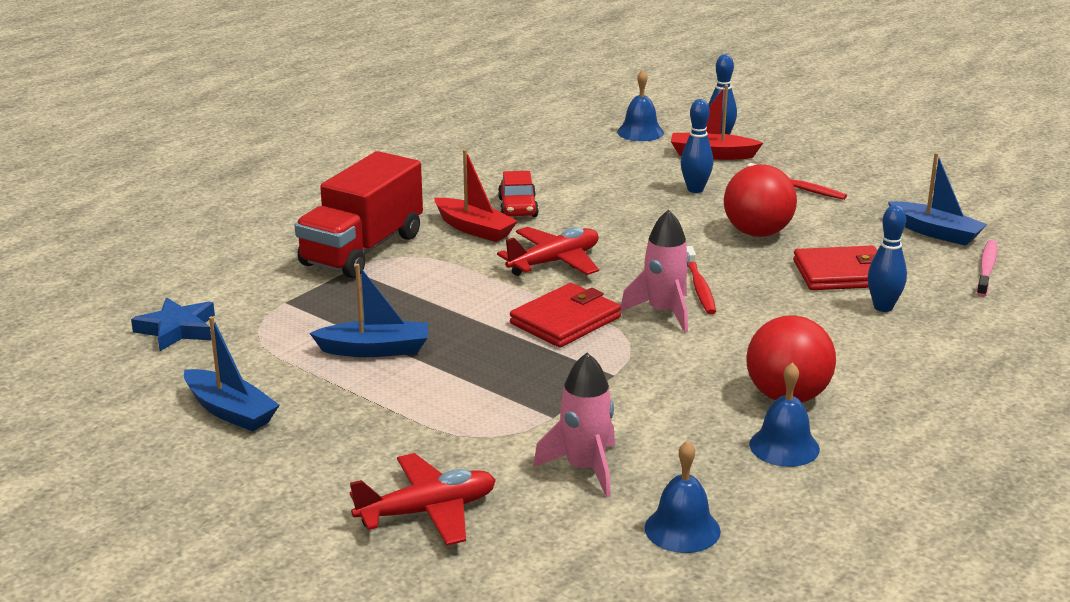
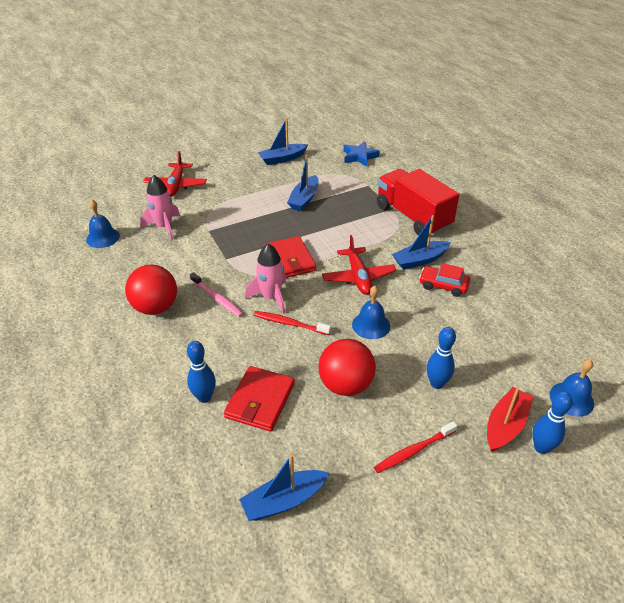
camera: 115 degrees right, 15 degrees up
red boat [434,149,518,242] -> blue boat [392,215,451,270]
blue bell [749,362,820,467] -> blue bell moved to [352,286,390,339]
pink toothbrush [977,240,997,297] -> pink toothbrush moved to [190,272,243,317]

